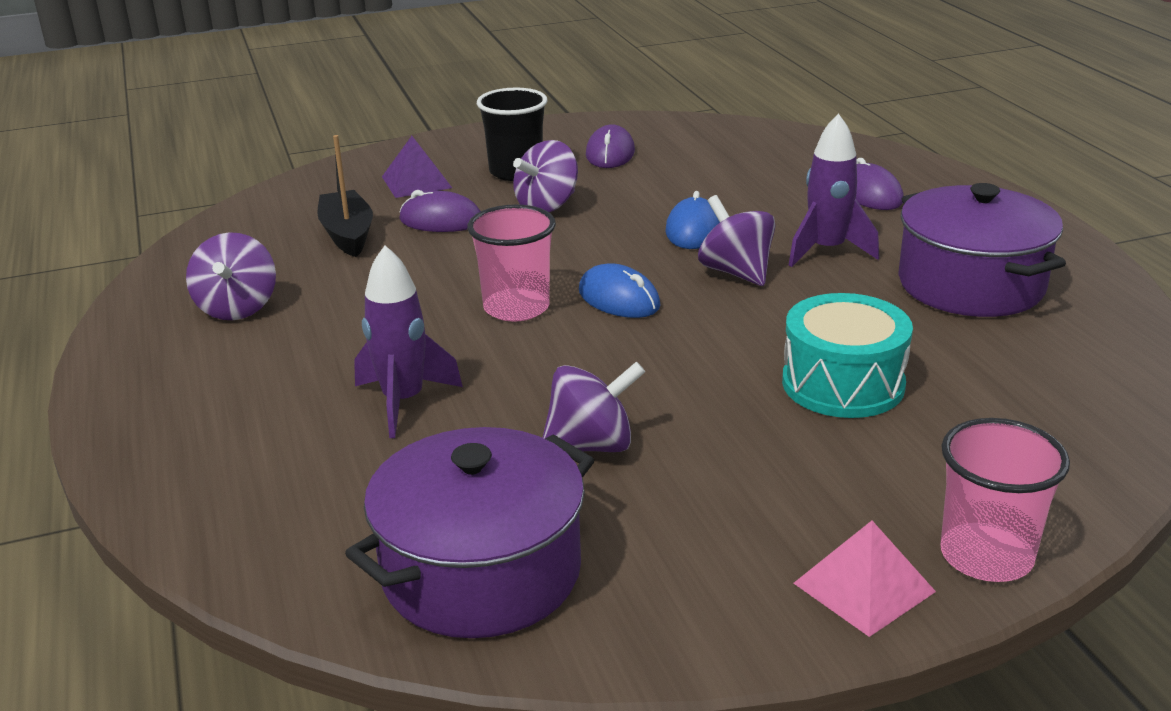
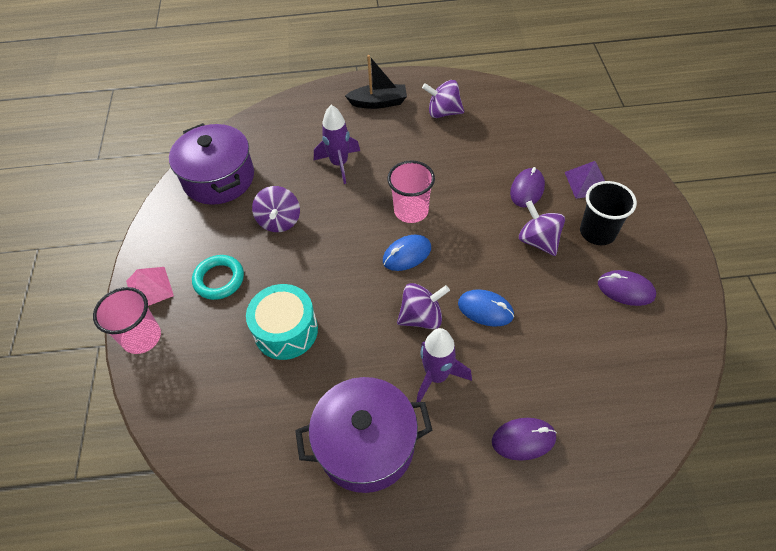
camera: 105 degrees right, 25 degrees up
black boat [317,135,373,257] -> black boat moved to [345,55,407,109]
none -> turquoise ring [192,255,244,300]

